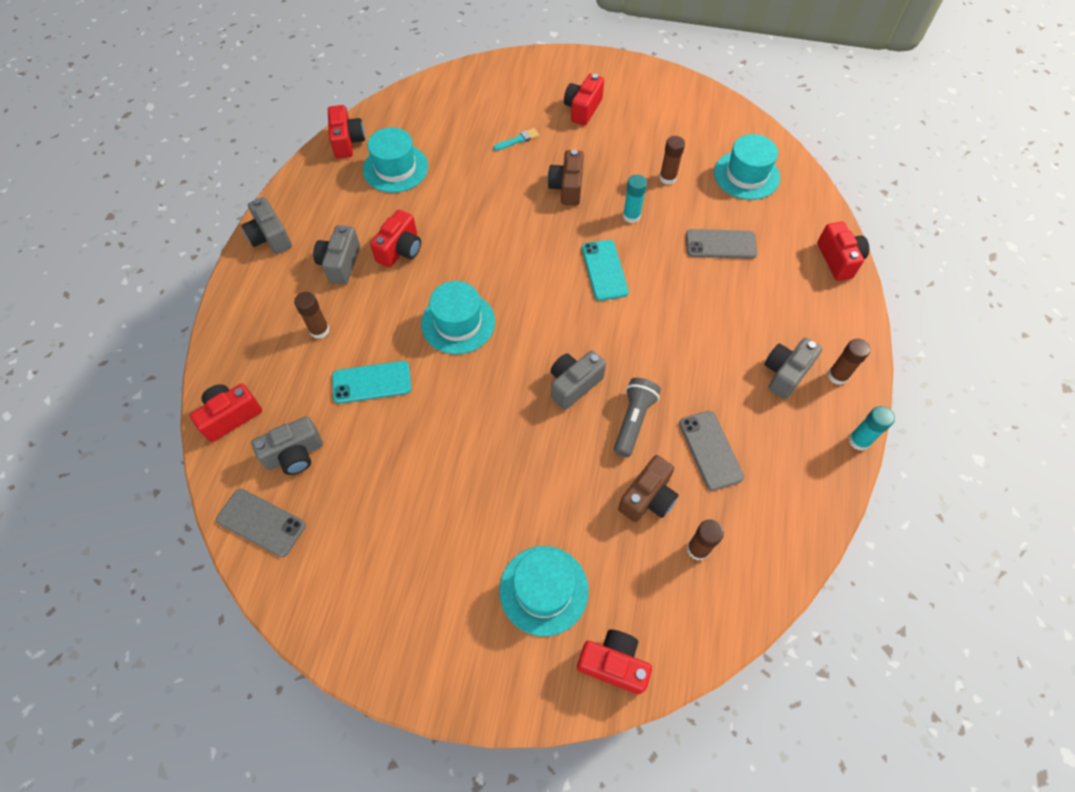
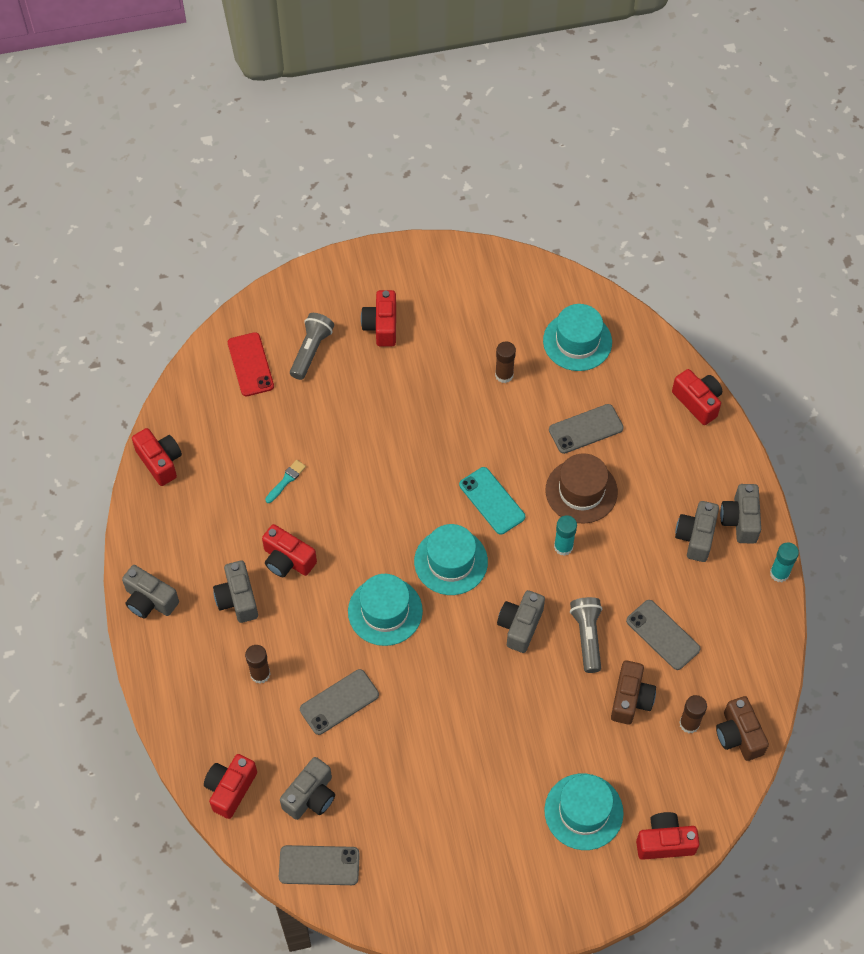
camera: 25 degrees left, 0 degrees up
turquoise phone [332,361,411,404] -> grey phone [300,669,379,735]
turquoise hat [363,127,428,193] -> turquoise hat moved to [414,524,488,595]
red camera [370,210,421,268] -> red camera turned 120 degrees clockwise [262,524,317,577]
turquoise brush [493,128,539,151] -> turquoise brush moved to [265,460,306,503]
brown camera [548,150,584,206] -> brown camera moved to [716,696,769,761]
turquoise glue stick [623,174,647,223] -> turquoise glue stick moved to [554,515,577,556]
brown glue stick [828,339,870,385] -> grey camera [720,484,761,544]
none -> red phone [228,332,274,396]
none -> grey flashlight [290,313,334,380]
none -> brown hat [545,453,618,524]

